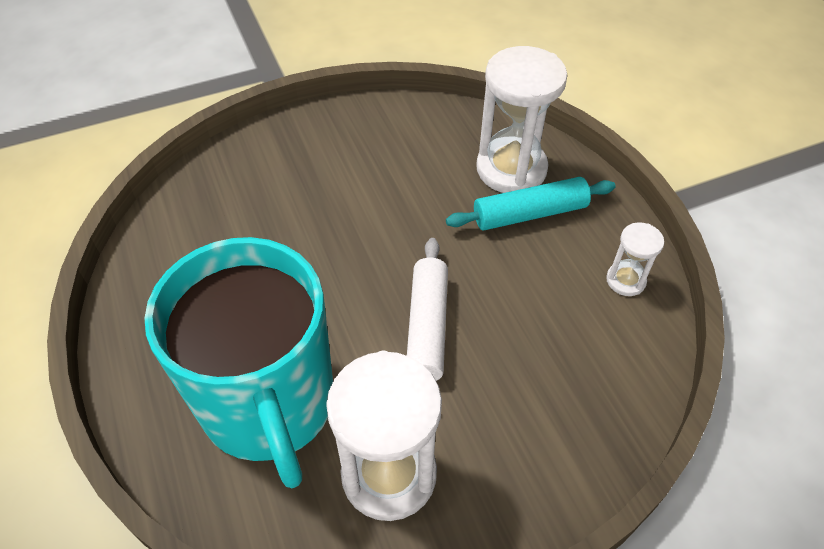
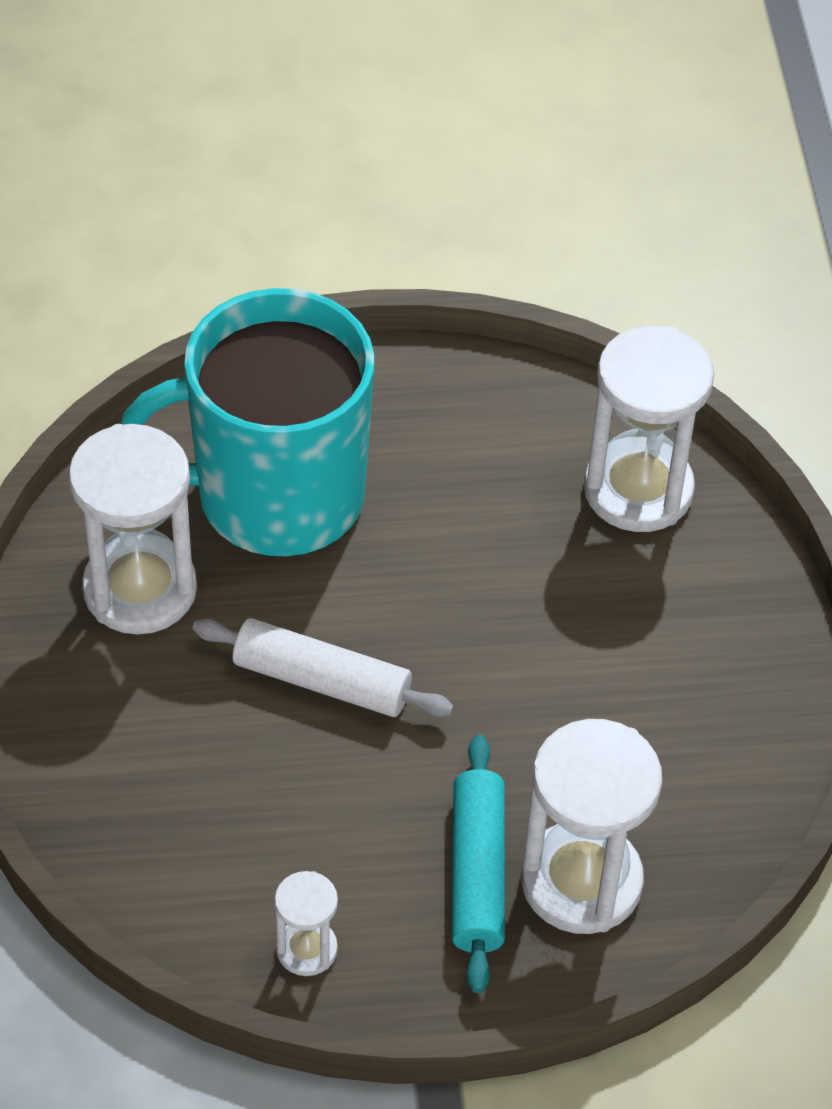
camera: 105 degrees right, 0 degrees up
none -> white hourglass [584,326,714,532]

